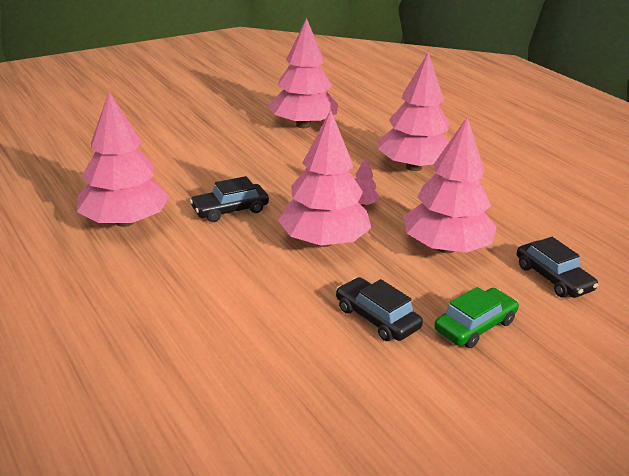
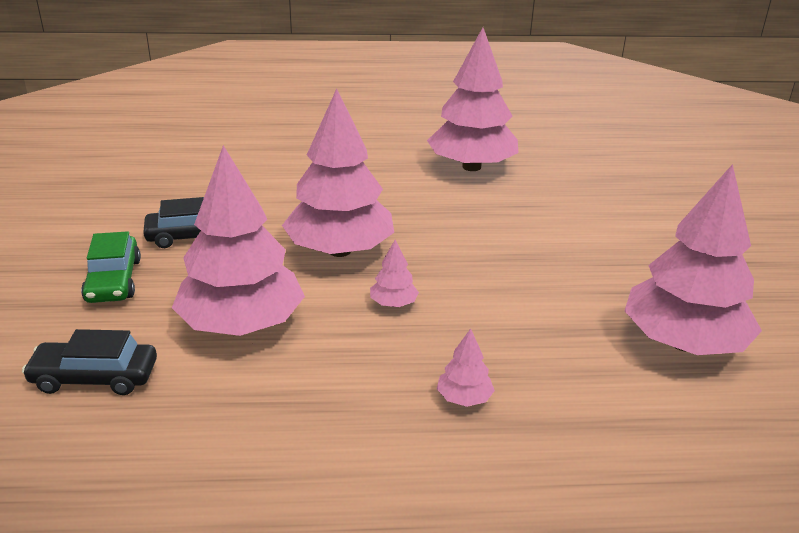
camera: 120 degrees right, 0 degrees up
black car [190,176,269,222] -> none
pink tree [378,52,449,171] -> pink tree [437,328,495,407], size x0.41

